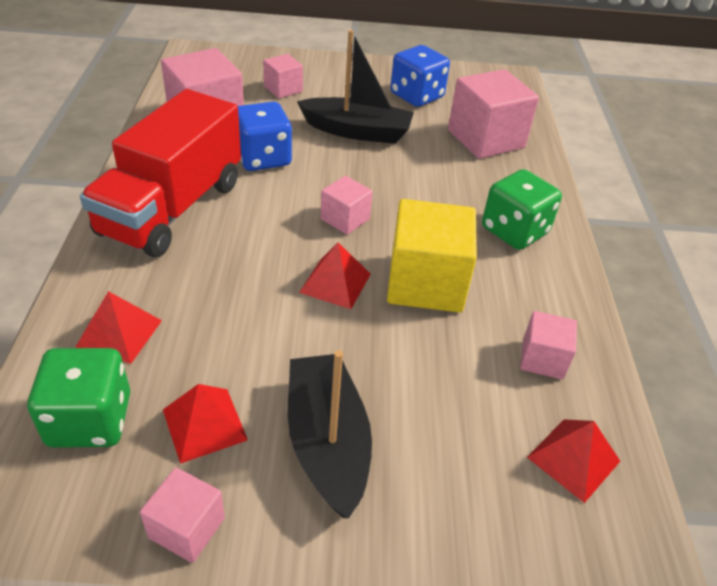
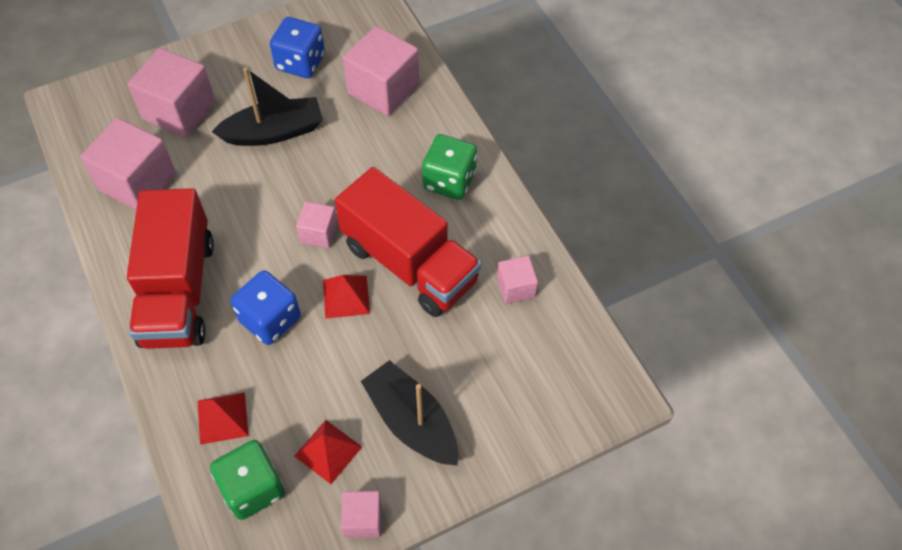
camera: 25 degrees left, 15 degrees up
blue dice [238,102,292,171] -> blue dice moved to [230,270,301,345]
pink cube [263,54,303,99] -> pink cube [128,48,215,137], size x1.88
yellow cube [387,199,477,313] -> red truck [335,167,481,317]
red pyramid [527,419,620,503] -> none

